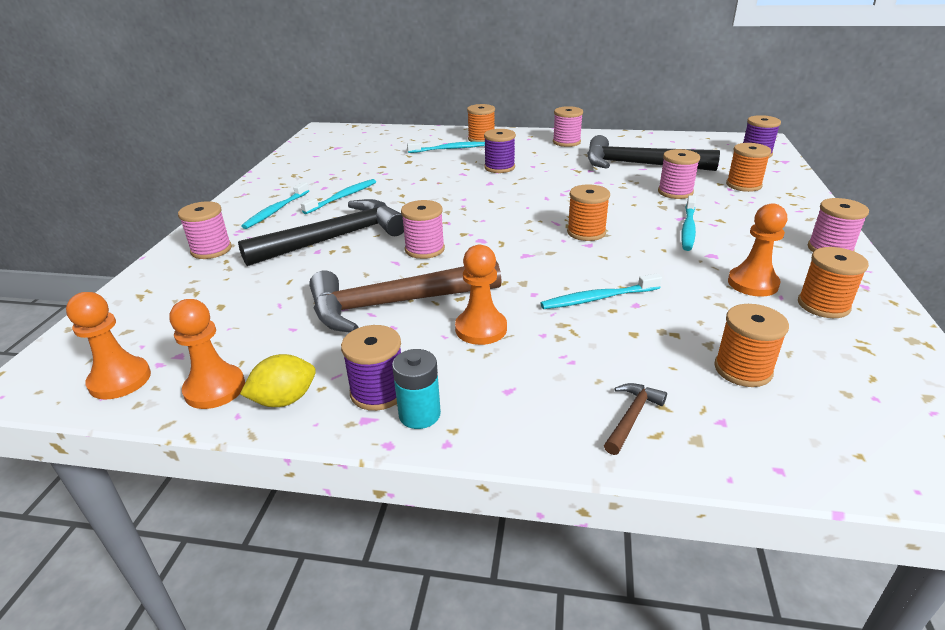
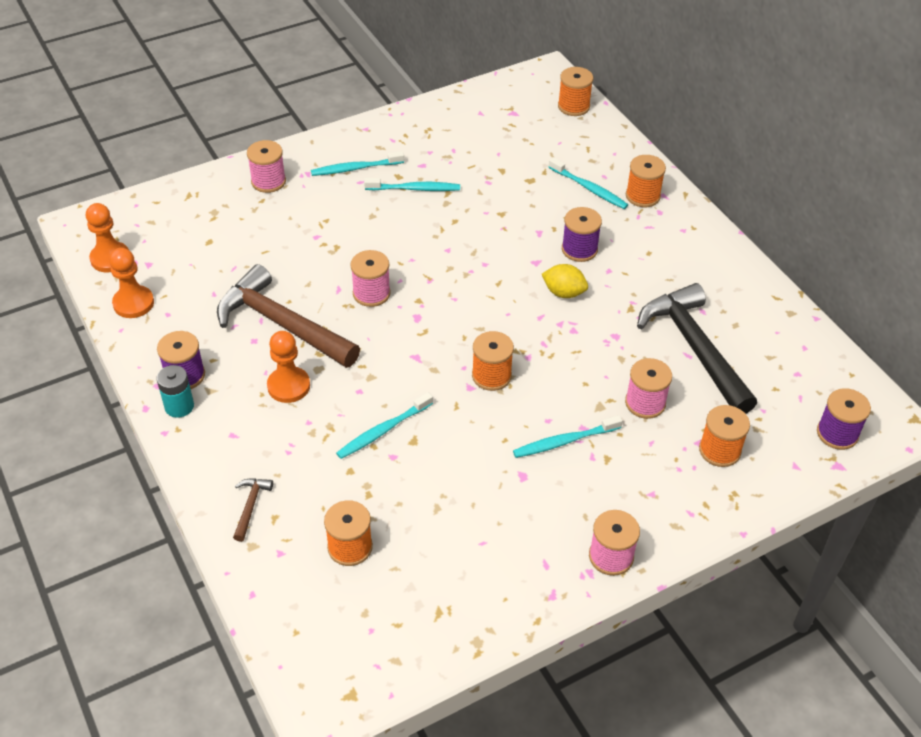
camera: 50 degrees right, 15 degrees up
black hammer [238,199,404,266] -> none
yellow lemon [240,354,316,407] -> yellow lemon moved to [542,264,588,298]
turquoise toothbrush [541,273,662,309] -> turquoise toothbrush turned 75 degrees counterclockwise [336,392,433,459]
pink spool [553,106,583,147] -> none
brown hammer [604,383,667,455] -> brown hammer turned 75 degrees counterclockwise [233,478,273,542]
orange pawn [728,204,787,297] -> none
orange spool [798,247,869,318] -> orange spool moved to [558,67,593,116]

